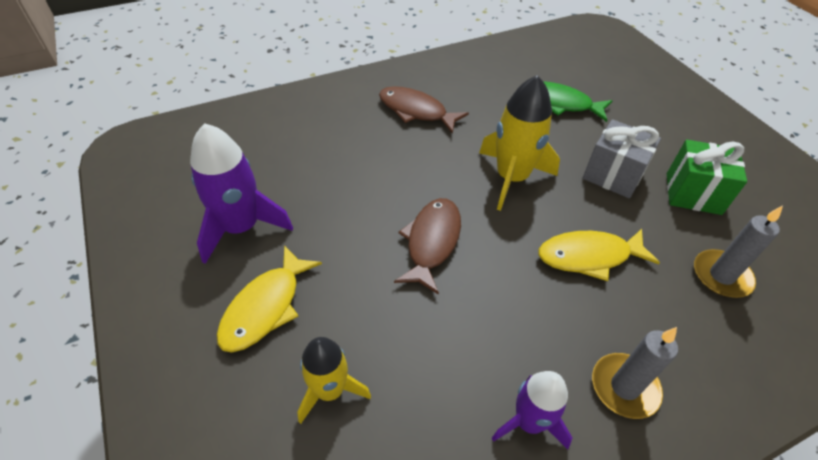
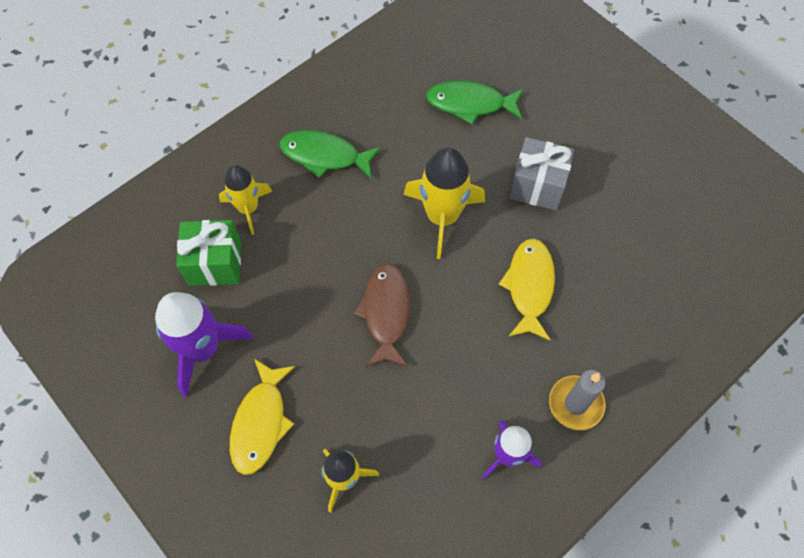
camera: 15 degrees left, 15 degrees up
brown fish [379,86,469,134] -> green fish [280,130,381,178]
yellow fish [538,229,660,281] -> yellow fish turned 120 degrees clockwise [498,238,555,340]
green gift [667,140,747,215] -> green gift moved to [176,220,241,286]
grey candle [694,206,783,298] -> none
none -> yellow rocket [219,165,272,235]

